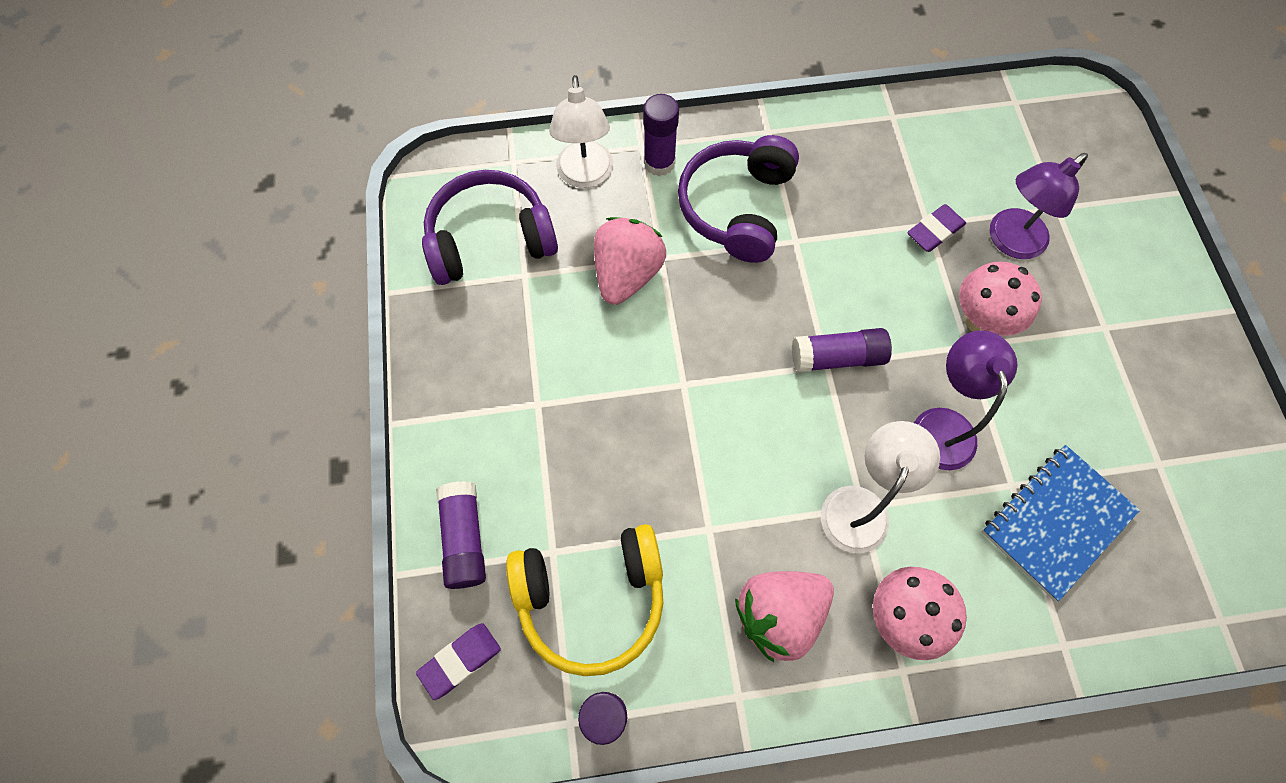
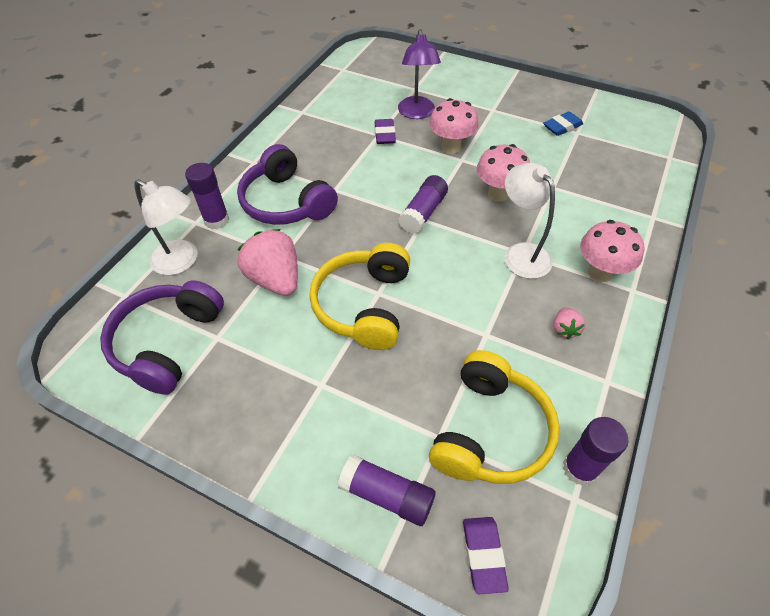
camera: 55 degrees left, 15 degrees down
pink strawberry [735,571,834,662] -> pink strawberry [553,307,585,339], size x0.48
purple lamp [914,330,1017,471] -> pink mushroom [476,144,530,202]
blue notebook [982,445,1140,601] -> none
none -> yellow headphones [309,243,410,350]
none -> blue eraser [543,111,583,136]

